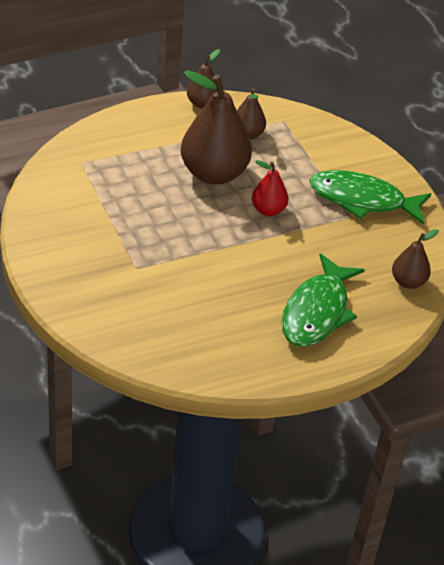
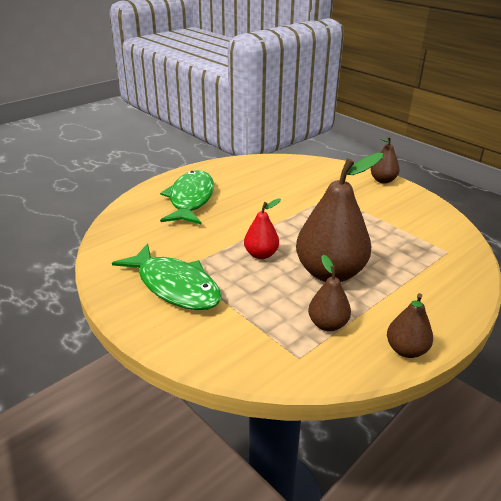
camera: 165 degrees right, 10 degrees down
green fish [309,170,431,225] -> green fish turned 45 degrees clockwise [112,243,221,310]
brown pear [392,229,439,289] -> brown pear moved to [371,136,400,184]

